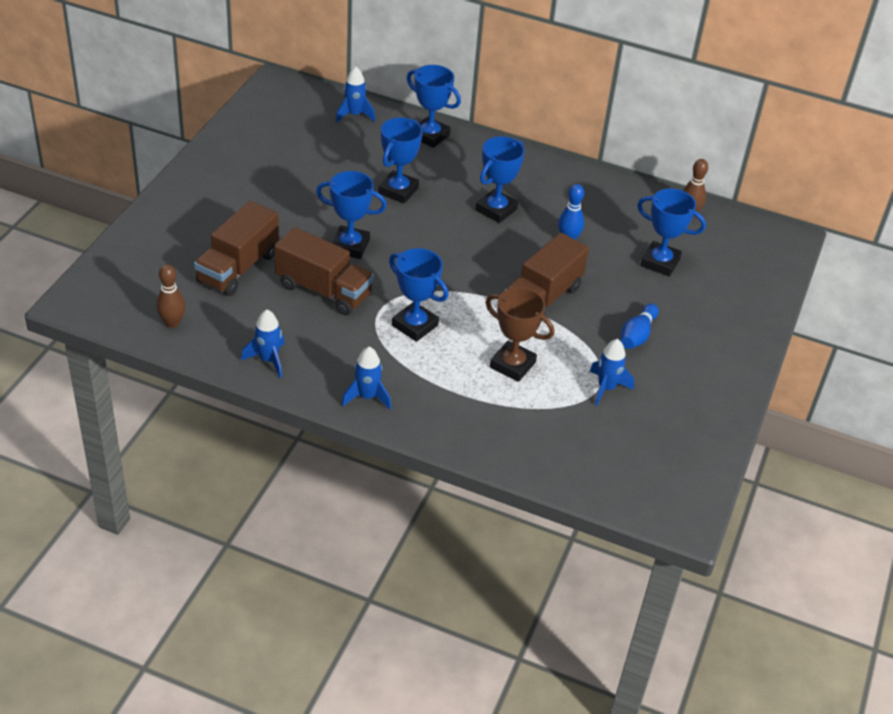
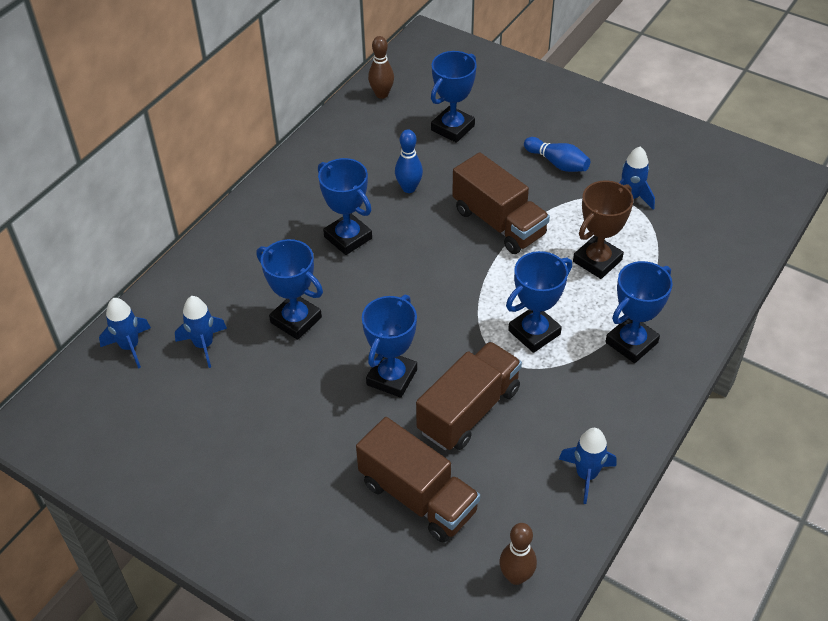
camera: 75 degrees left, 5 degrees up
blue rocket [342,347,391,409] -> blue rocket moved to [175,296,227,368]
blue trophy [407,65,461,148] -> blue trophy moved to [605,261,673,363]

